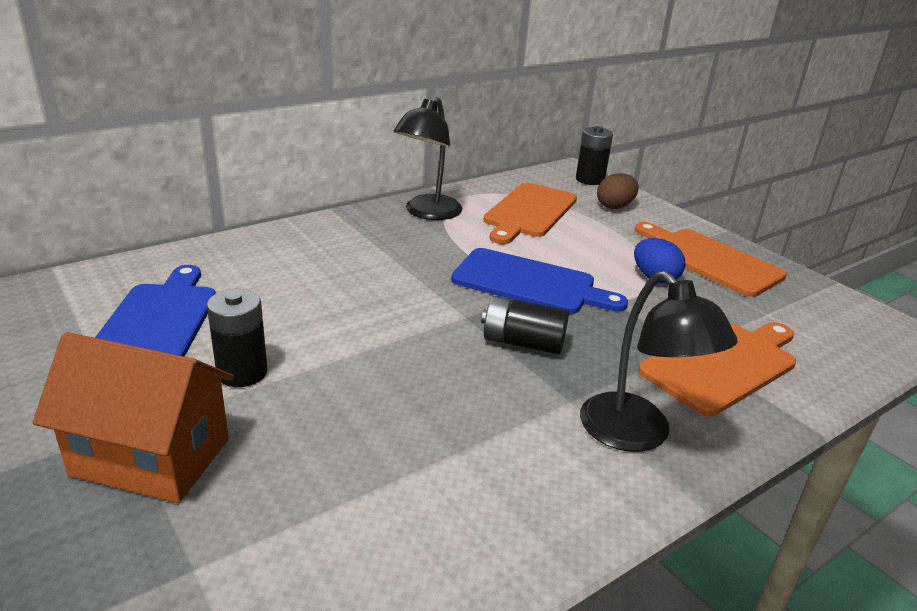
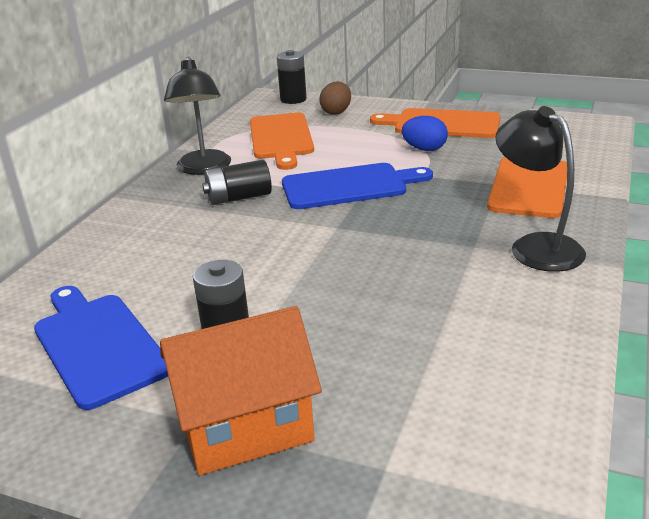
camera: 30 degrees left, 0 degrees up
black battery [481,296,569,354] -> black battery moved to [202,160,272,205]
black lamp [580,271,738,452] -> black lamp turned 150 degrees counterclockwise [495,106,586,272]

